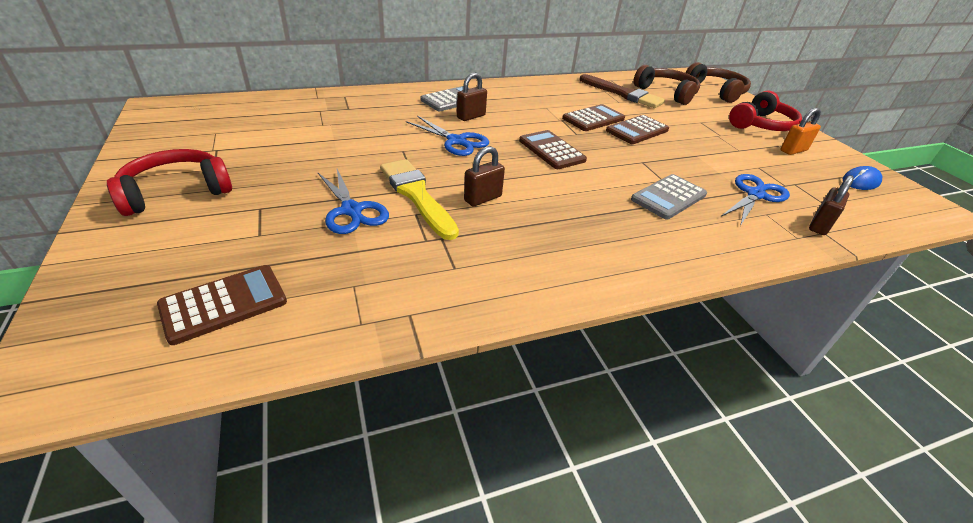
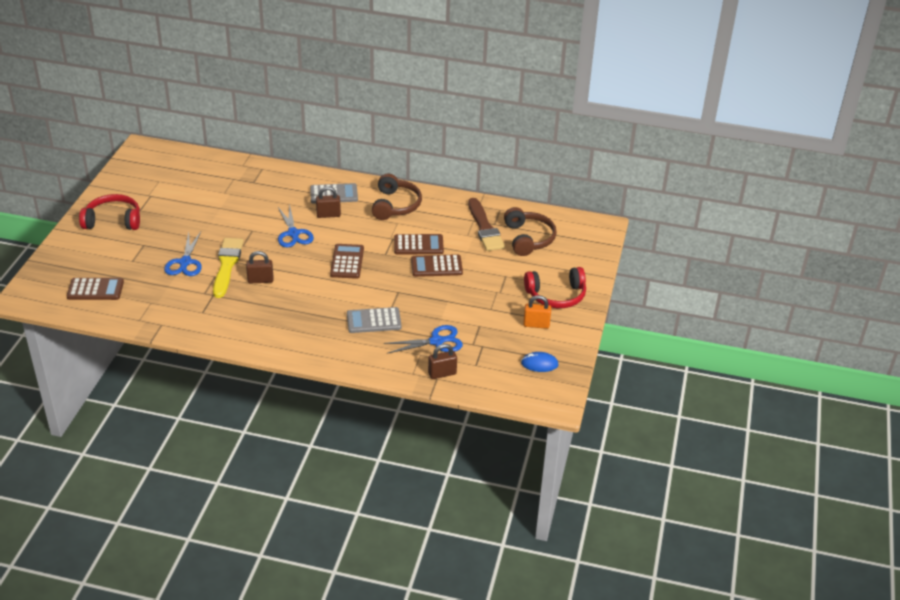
camera: 35 degrees right, 0 degrees up
brown headphones [686,62,751,103] -> brown headphones moved to [372,174,422,220]

